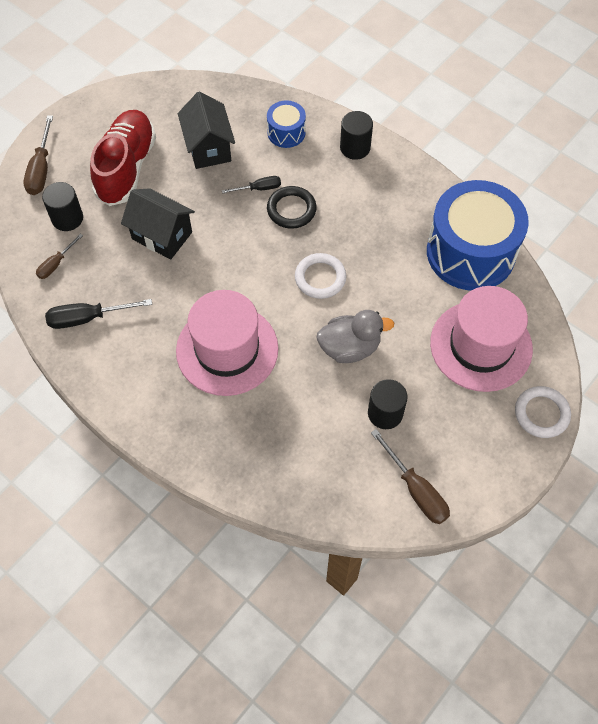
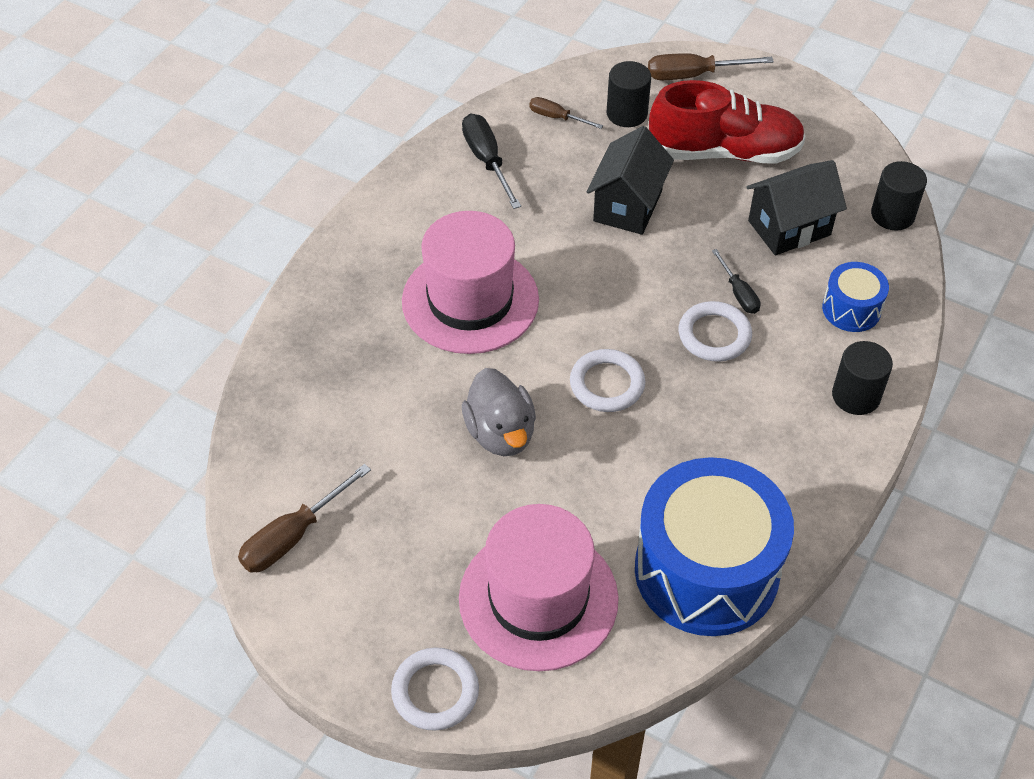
camera: 80 degrees right, 10 degrees down
black ring [267,186,317,229] -> white ring [679,301,752,362]
black cylinder [368,379,408,429] -> black cylinder moved to [871,161,927,231]

